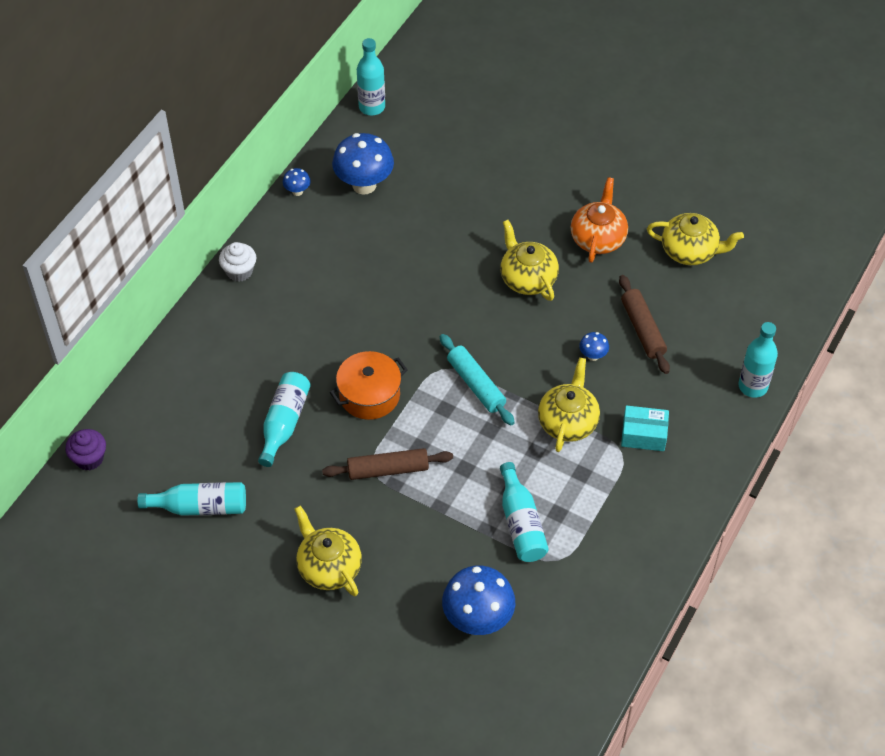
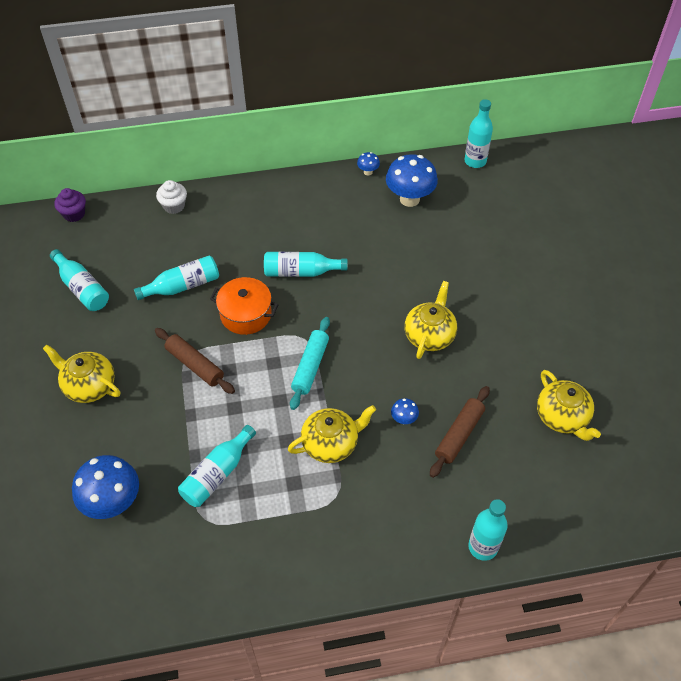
camera: 50 degrees right, 0 degrees up
white cupcake [219,242,256,282] -> white cupcake moved to [156,180,187,214]
yellow teapot [294,506,362,596] -> yellow teapot turned 75 degrees counterclockwise [43,345,120,403]
orange teapot [571,177,628,263] -> none
turquoise box [621,405,669,451] -> none
none -> turquoise bottle [264,252,348,277]

